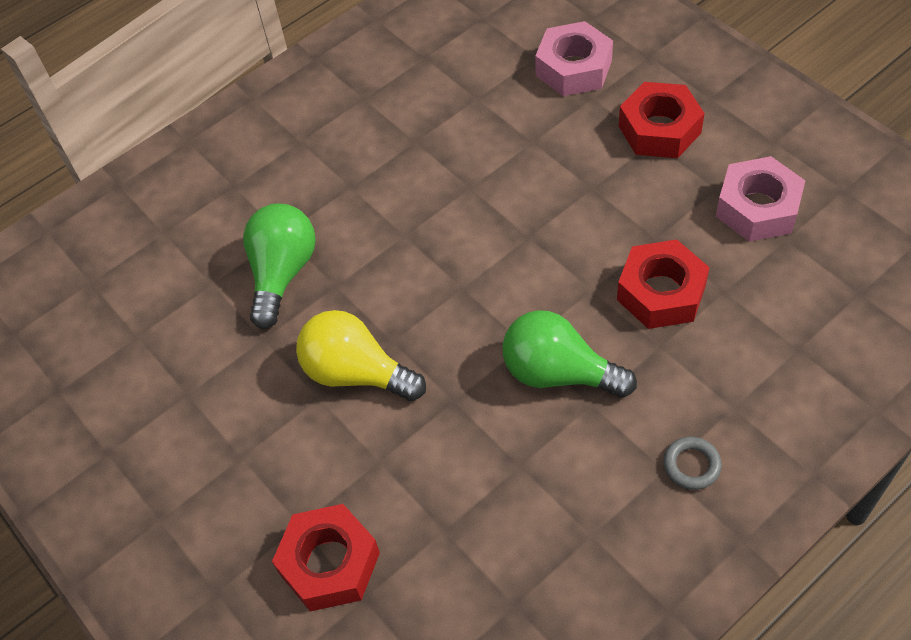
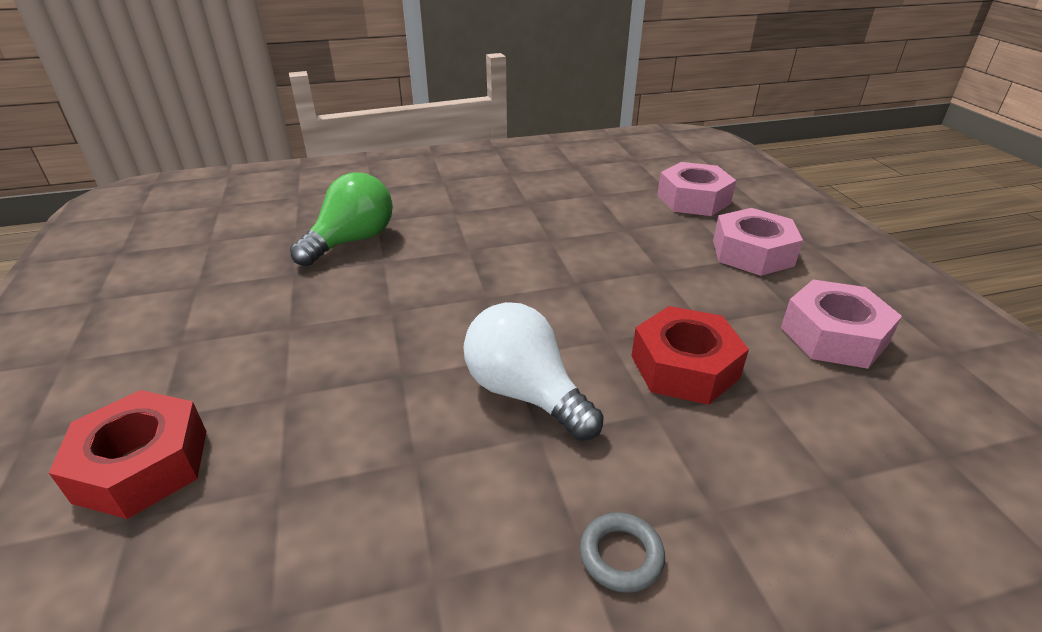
camera: 20 degrees right, 20 degrees down
yellow light bulb [296,310,426,401] -> none
green light bulb [503,310,637,398] -> white light bulb [464,302,604,441]
red nut [619,82,705,158] -> pink nut [713,208,803,276]

